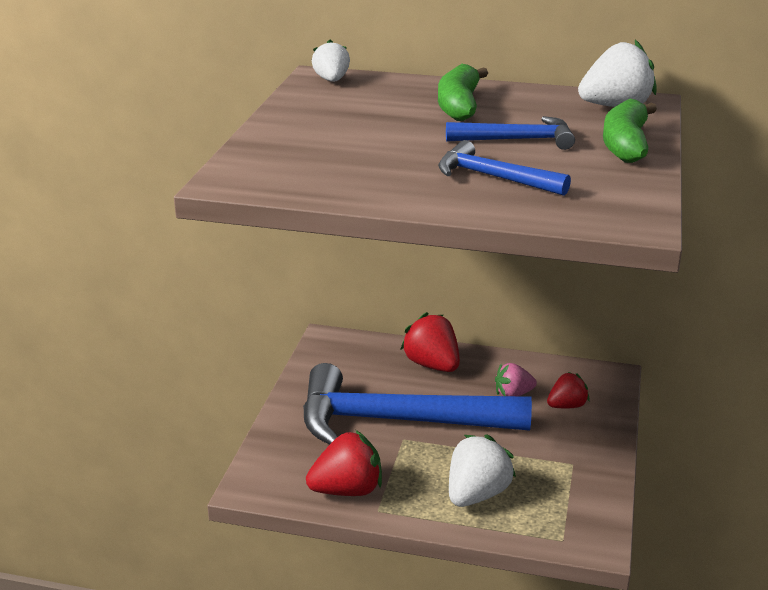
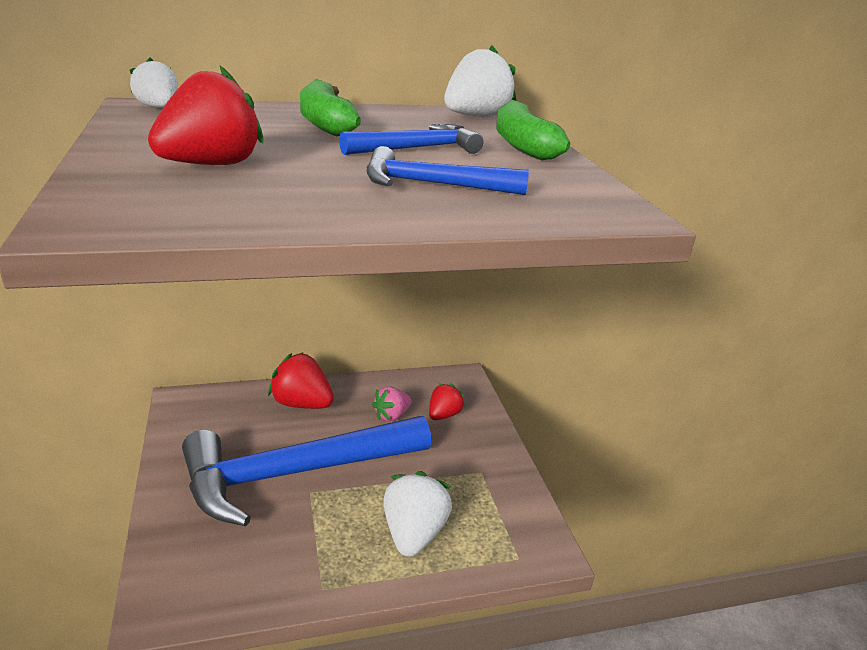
camera: 30 degrees left, 0 degrees up
red strawberry [306,430,382,496] -> red strawberry moved to [148,66,263,165]

